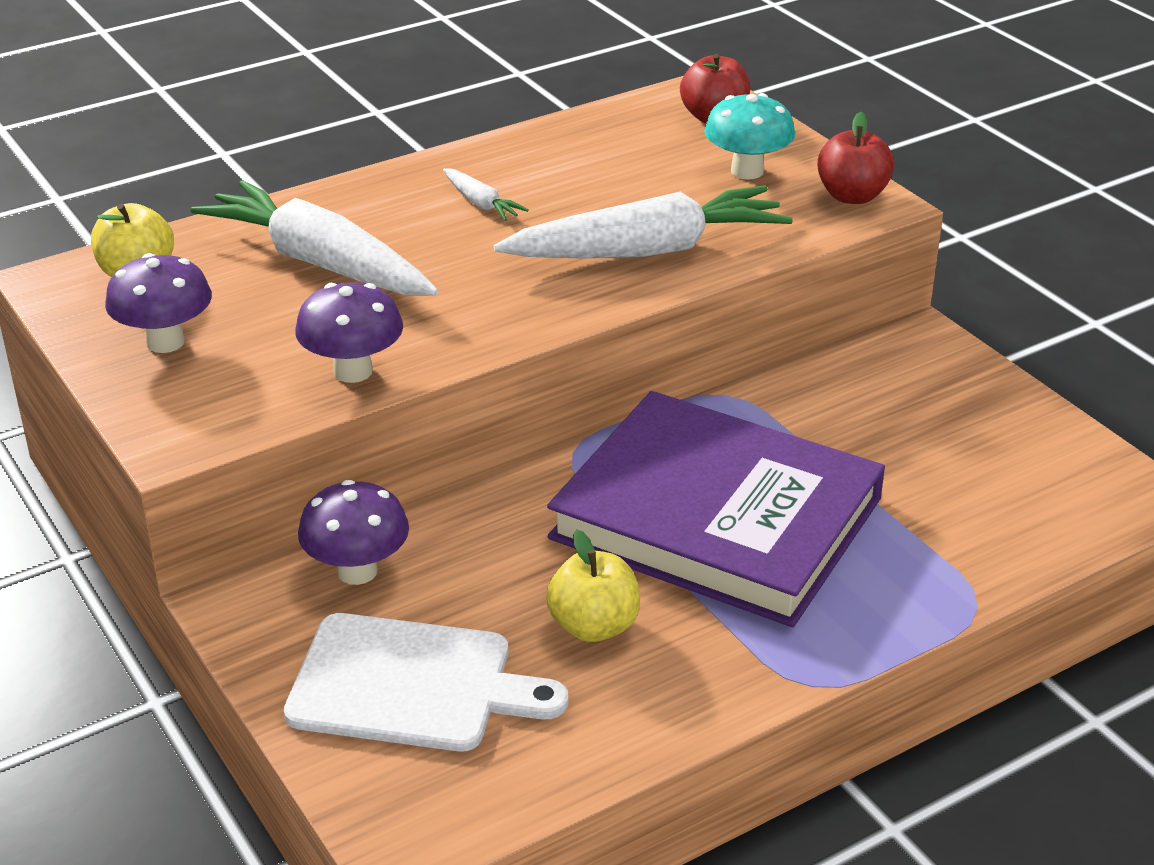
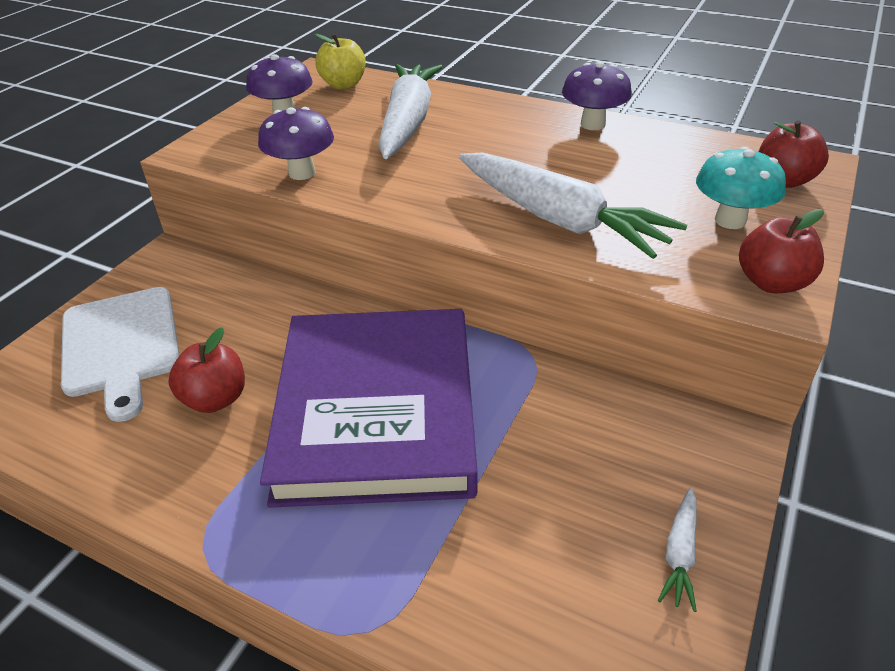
camera: 60 degrees right, 5 degrees up
purple mushroom [298,480,409,585] -> purple mushroom moved to [562,62,632,130]
white carrot [443,168,529,221] -> white carrot moved to [658,488,697,612]
yellow apple [546,530,640,642] -> red apple [168,327,245,413]

